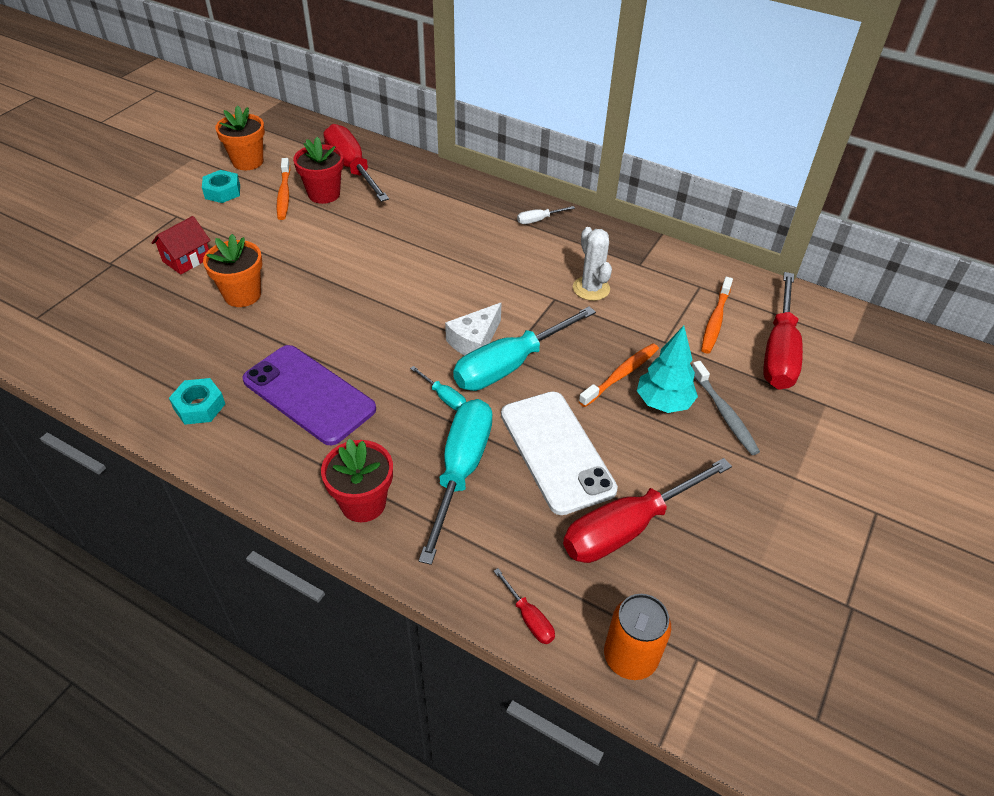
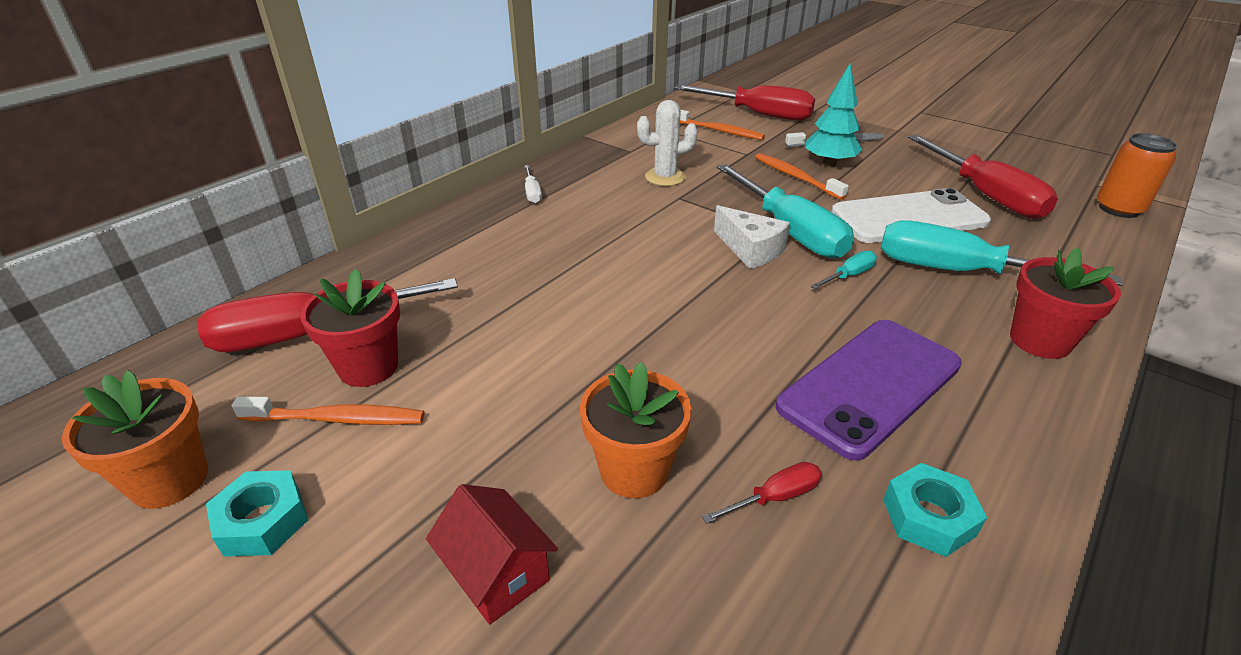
camera: 80 degrees left, 10 degrees down
red screwdriver [494,568,555,644] -> red screwdriver moved to [702,462,822,524]

